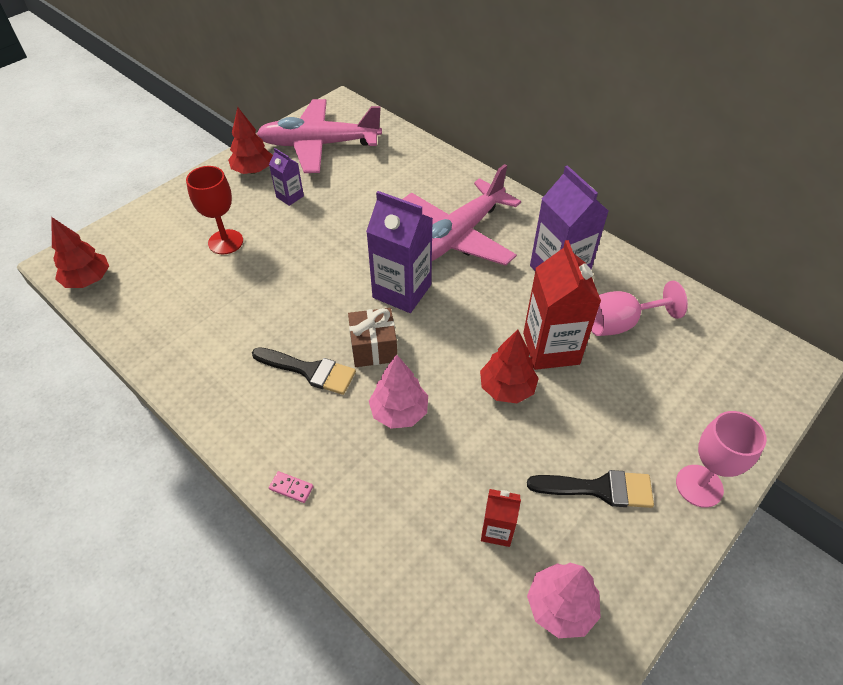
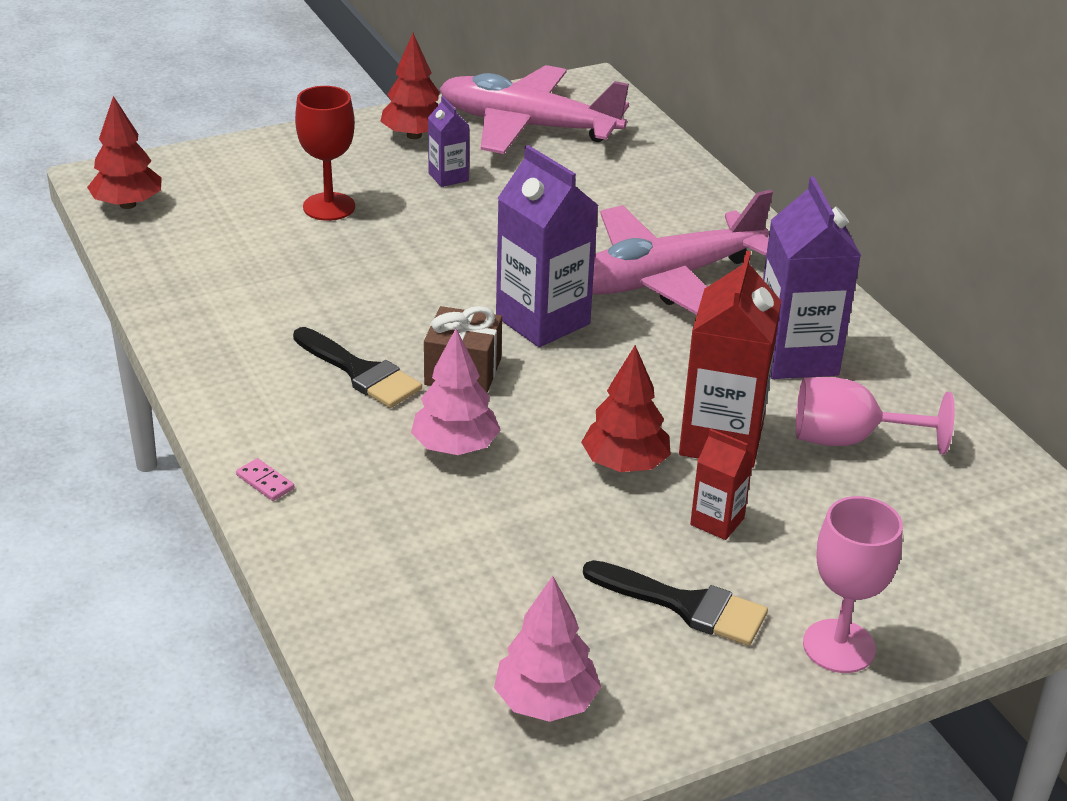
camera: 20 degrees right, 15 degrees down
red carton [481,489,521,547] -> red carton moved to [690,429,754,540]

